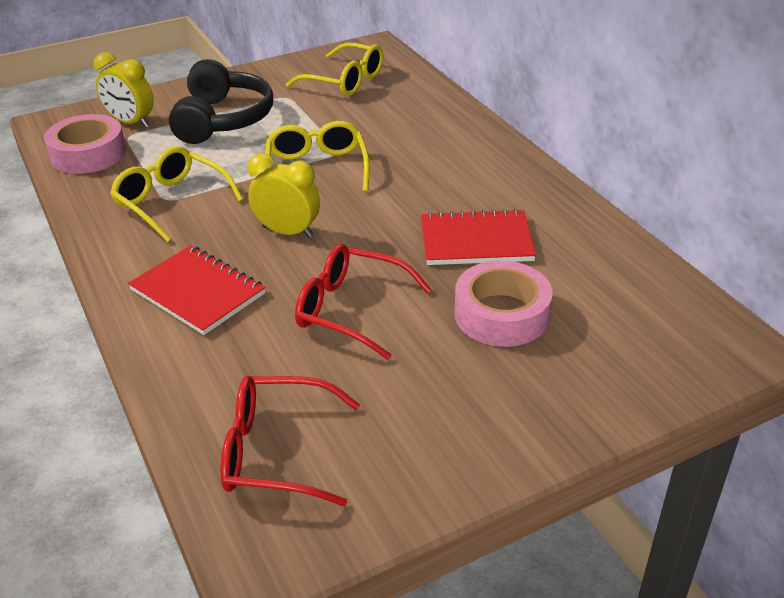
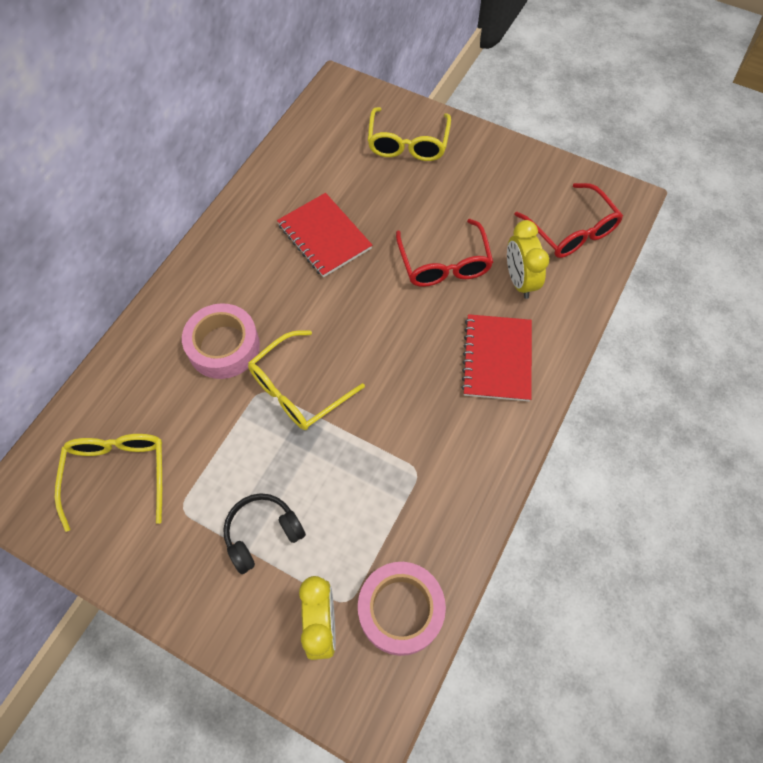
camera: 125 degrees left, 25 degrees up
yellow glasses [110,146,243,242] -> yellow glasses moved to [367,107,451,161]
black headphones [169,59,273,144] -> black headphones [223,493,306,574], size x0.61
yellow clock [248,153,320,238] -> yellow clock moved to [507,220,549,299]
pink tape [455,261,553,347] -> pink tape moved to [182,303,260,379]

